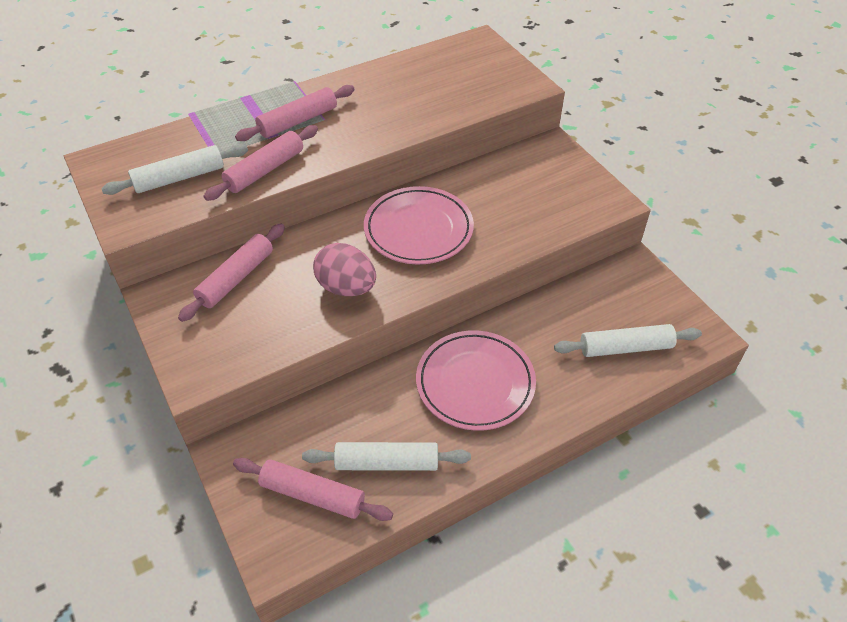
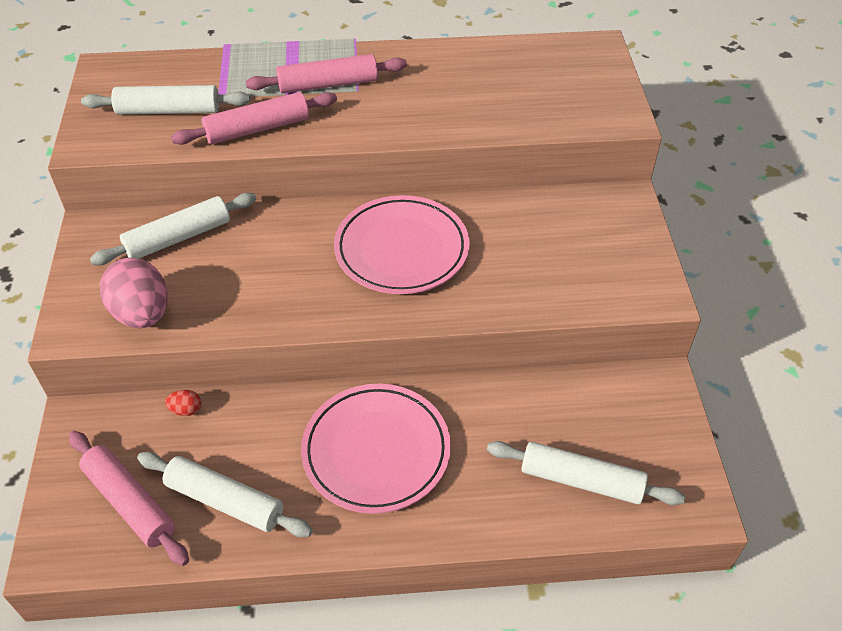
camera: 25 degrees right, 0 degrees up
pink rolling pin [178,224,285,322] -> white rolling pin [90,193,256,265]
pink egg [313,243,376,296] -> pink egg moved to [100,258,168,328]
none -> red egg [165,390,201,416]

